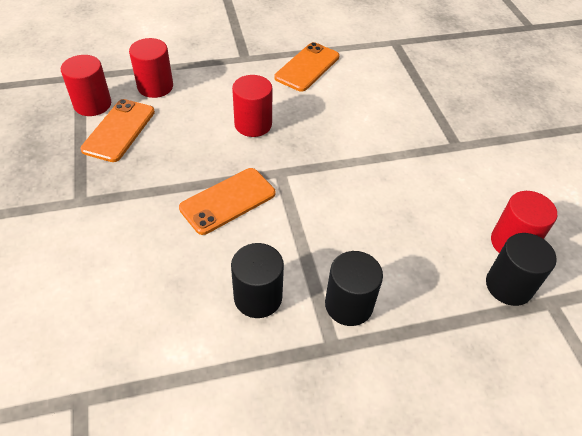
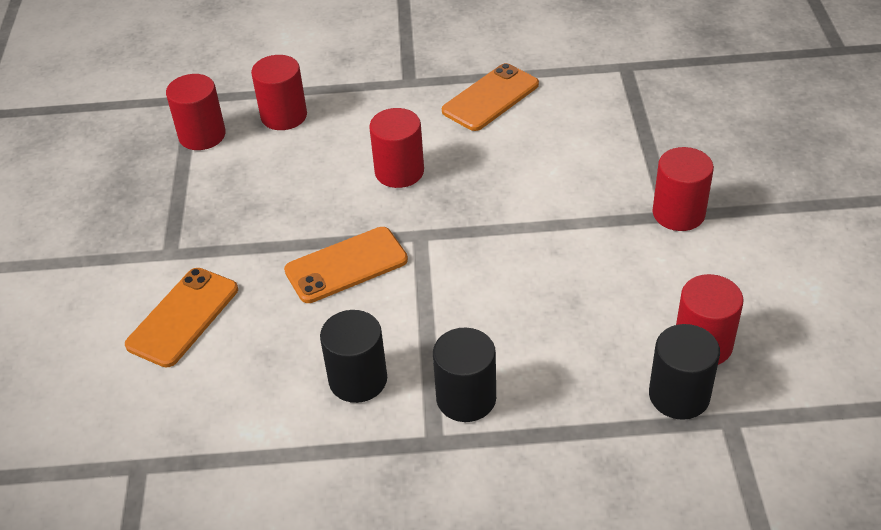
camera: 15 degrees right, 5 degrees down
orange phone [80,99,155,162] -> orange phone moved to [125,268,238,368]
none -> red cylinder [652,147,714,231]

